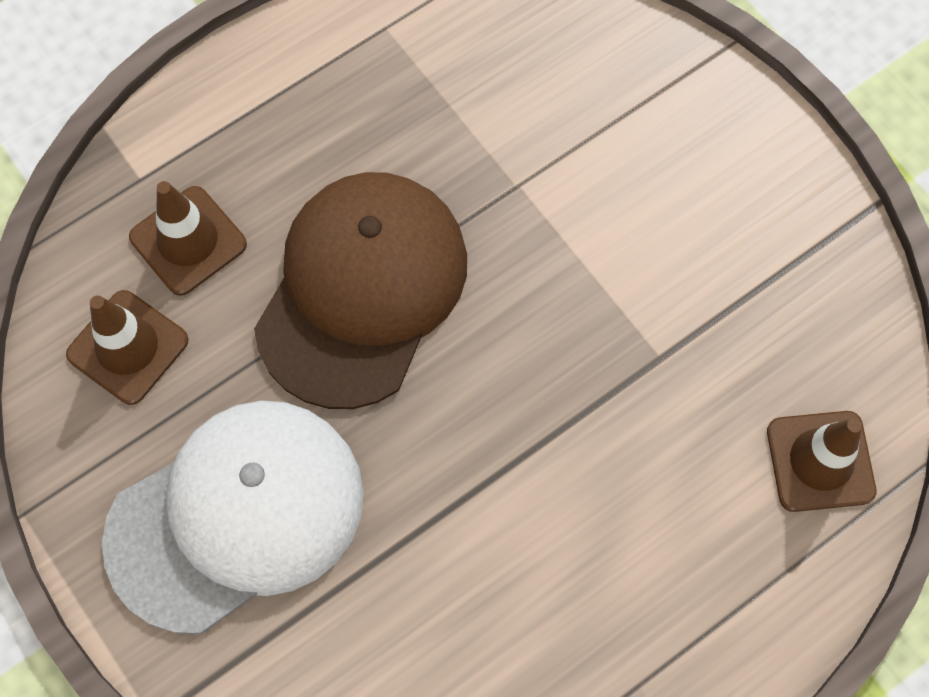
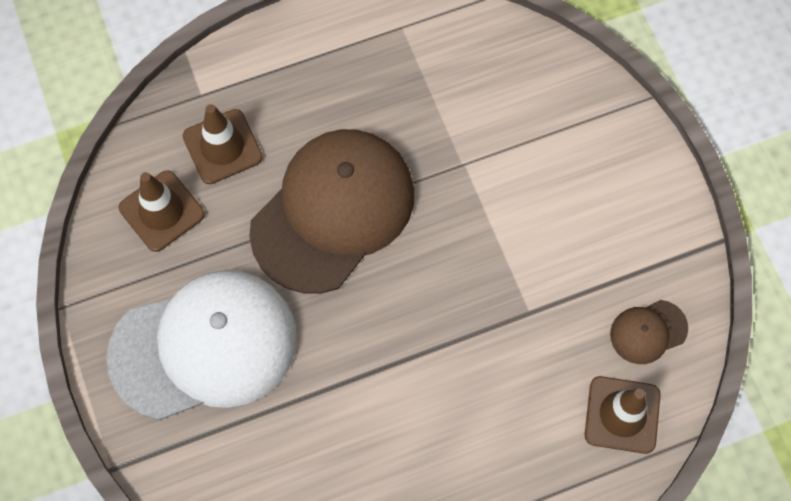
camera: 15 degrees right, 0 degrees up
none -> brown cap [610,300,688,364]

